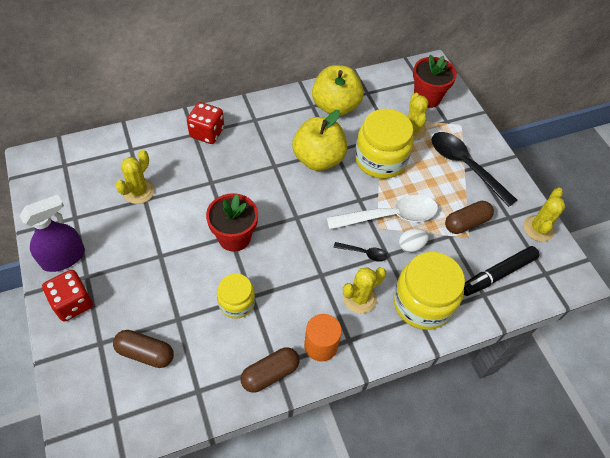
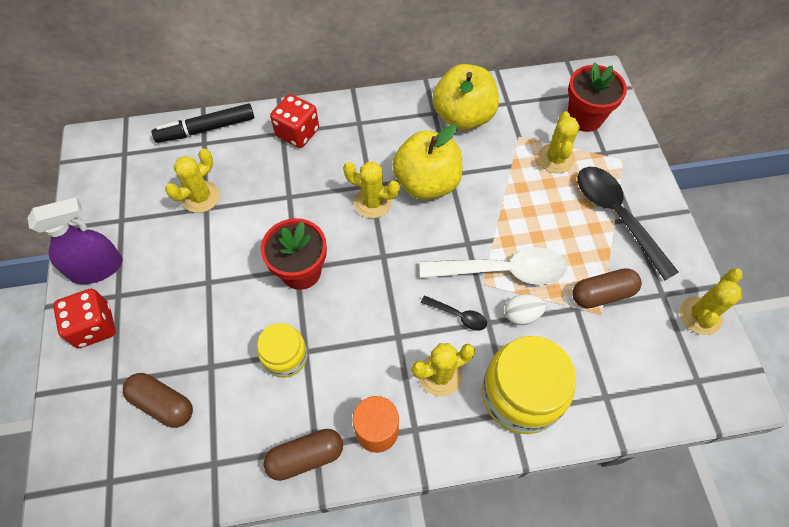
camera: 15 degrees right, 5 degrees up
yellow jar [355,109,414,179] -> none
black marker [464,246,539,296] -> black marker moved to [152,103,254,143]
none -> yellow cactus [343,162,400,218]

